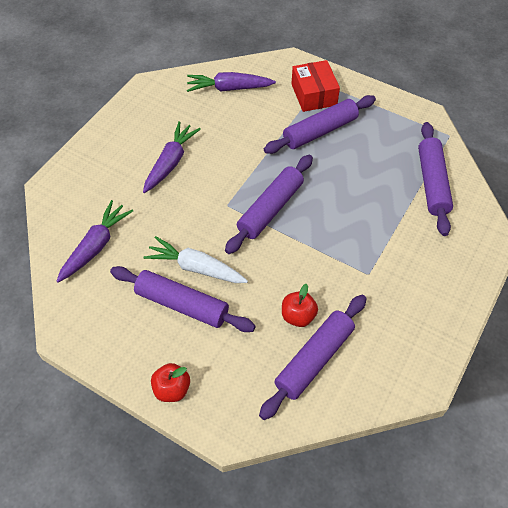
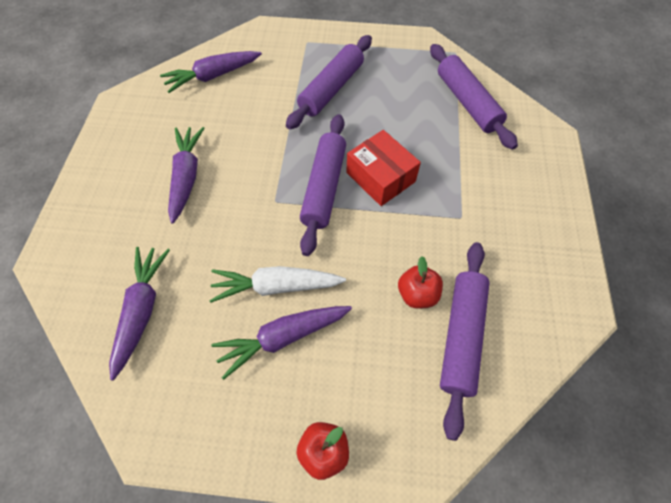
camera: 25 degrees left, 5 degrees up
purple rolling pin [110,266,256,332] -> purple carrot [211,306,352,380]
red box [292,60,340,112] -> red box moved to [346,130,421,206]

